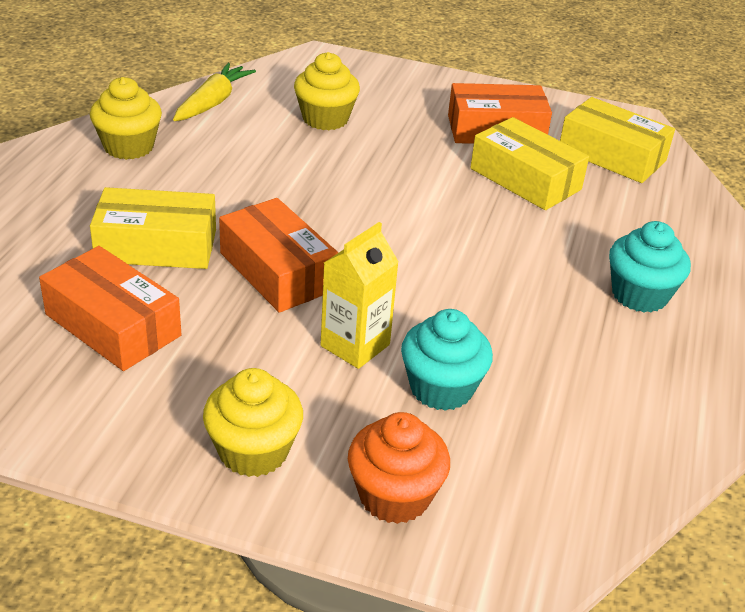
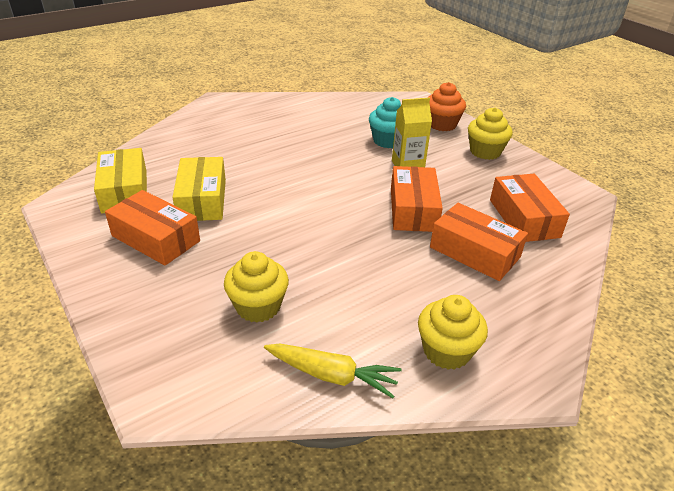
camera: 140 degrees left, 0 degrees up
yellow box [90,187,216,269] -> orange box [430,203,528,281]
yellow carrot [173,63,256,121] -> yellow carrot turned 135 degrees counterclockwise [264,344,402,398]
turquoise cupcake [609,221,691,312] -> none

